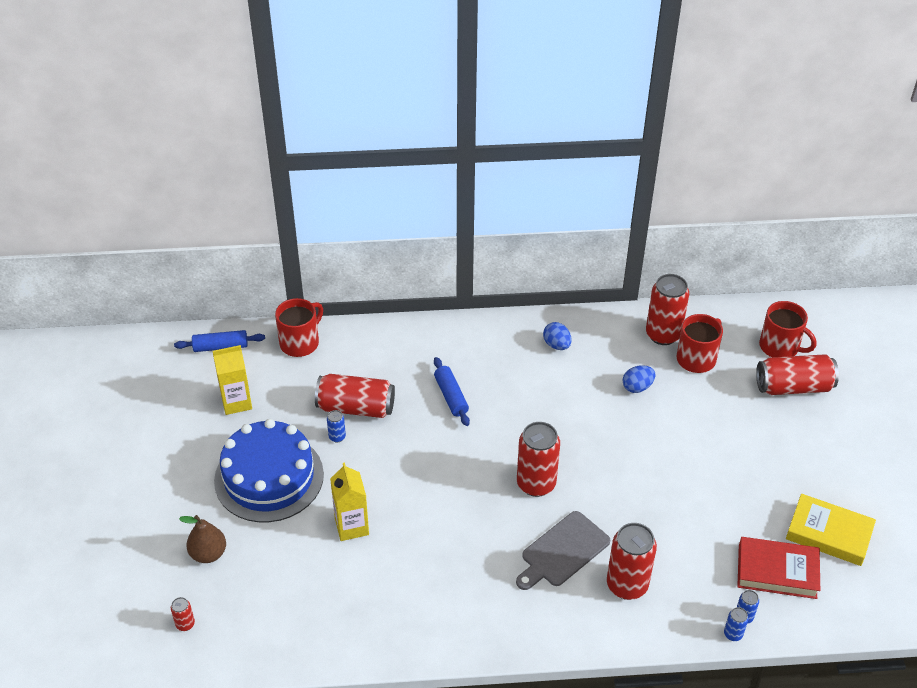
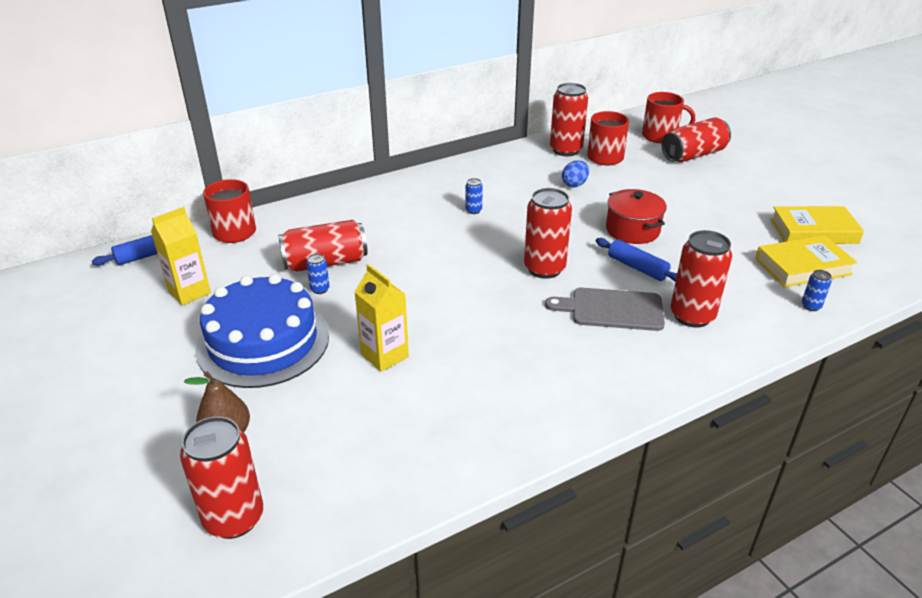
camera: 25 degrees left, 10 degrees down
red can [171,597,195,631] -> red can [180,416,263,539], size x2.24
blue rolling pin [434,357,470,426] -> blue rolling pin moved to [596,238,677,282]
grey cutting board [516,511,610,590] -> grey cutting board turned 75 degrees clockwise [545,288,665,331]
blue egg [543,322,572,350] -> none
blue can [724,607,749,641] -> blue can moved to [465,178,483,214]
red book [737,537,820,599] -> yellow book [755,235,857,287]
none -> red pot [606,189,667,244]

